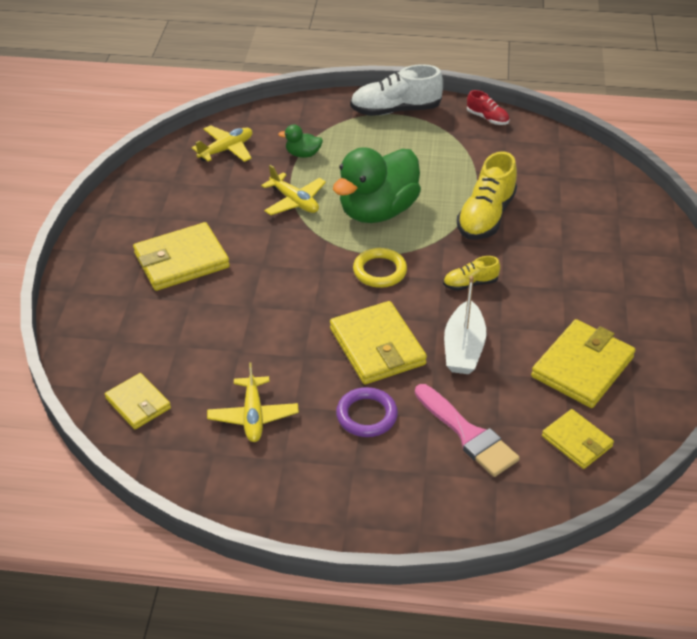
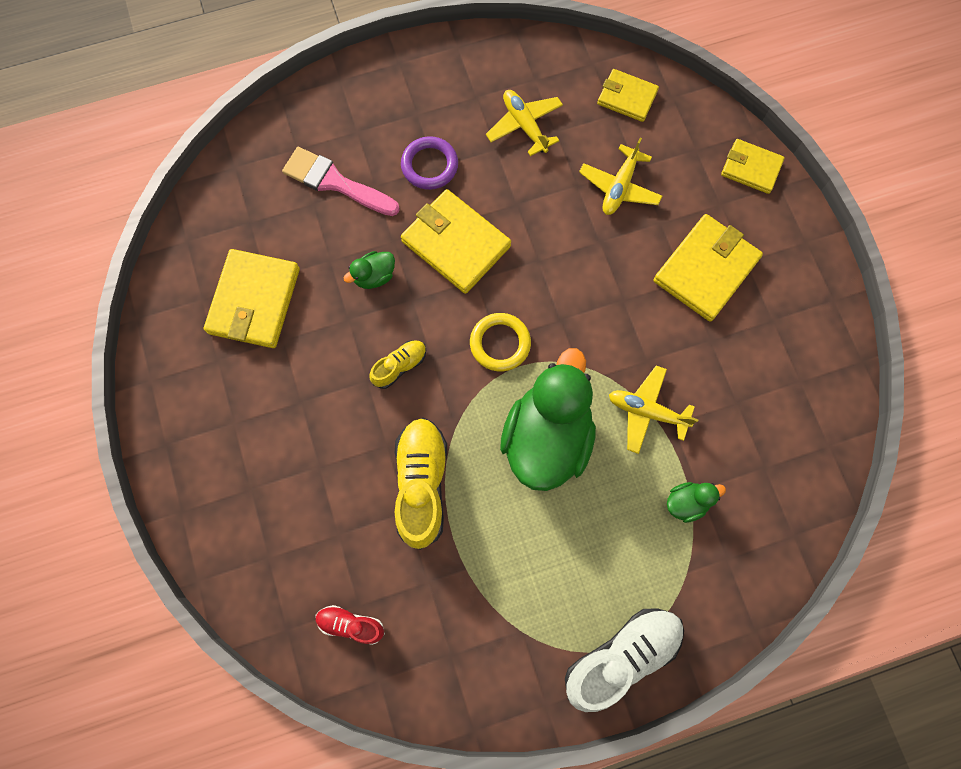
camera: 155 degrees right, 30 degrees up
yellow plane [192,125,252,162] -> yellow plane moved to [579,137,662,215]
white boat [444,276,486,374] -> green duck [344,251,395,289]
red shoe [467,90,509,125] -> red shoe moved to [316,605,385,645]
yellow wallet [542,409,614,469] -> yellow wallet moved to [721,139,785,194]

